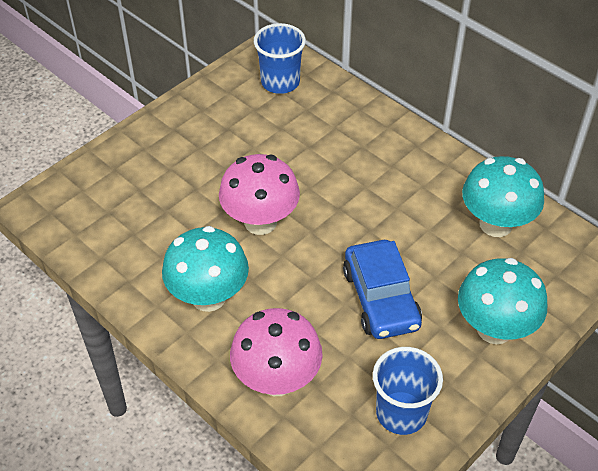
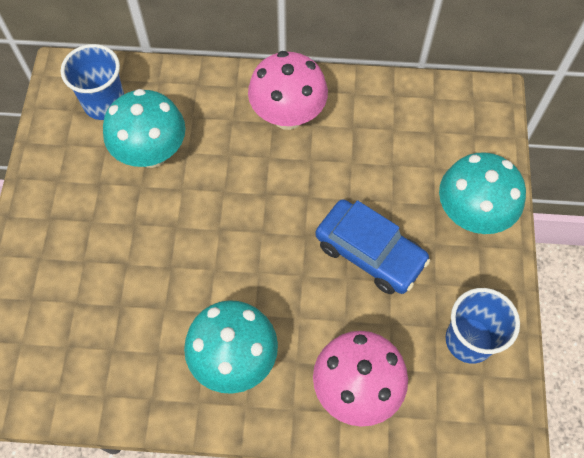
camera: 40 degrees left, 15 degrees up
pink mushroom [219,154,300,235] -> pink mushroom moved to [248,51,328,130]
turquoise mushroom [462,156,544,237] -> turquoise mushroom moved to [103,89,186,168]

